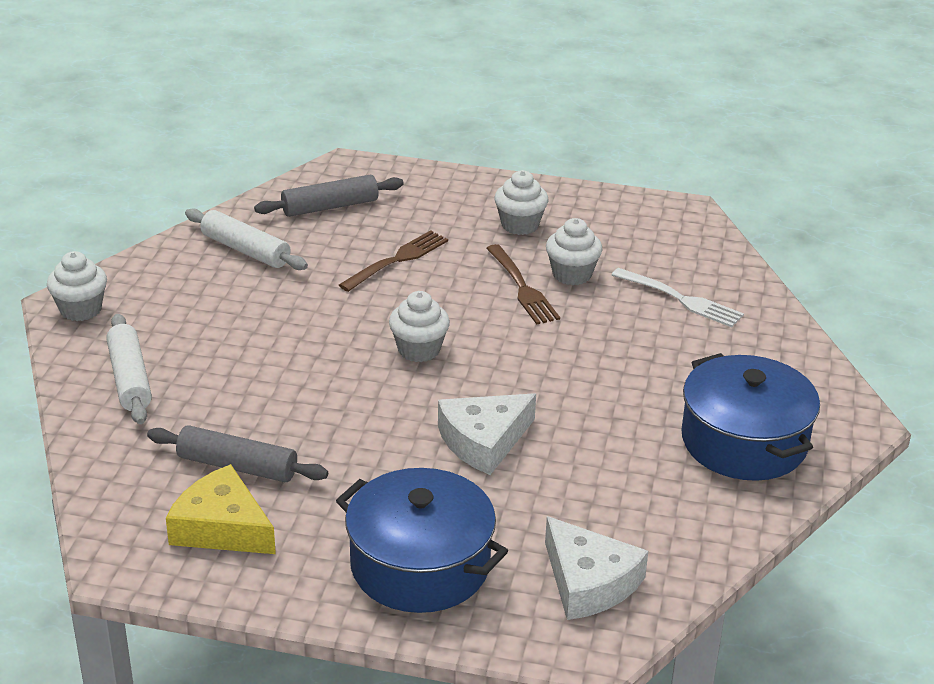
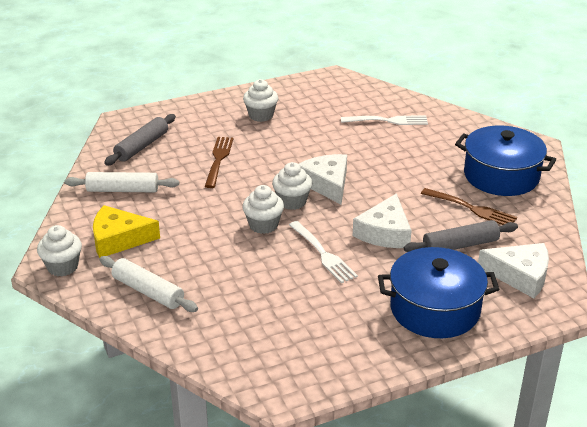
camera: 35 degrees left, 0 degrees up
grey rolling pin [147,425,328,482] -> grey rolling pin moved to [404,220,518,252]
yellow cheese [166,464,276,554] -> yellow cheese moved to [93,205,160,258]
brown fork [486,244,560,324] -> brown fork moved to [421,188,517,225]
white cupcake [546,218,602,285] -> white cupcake moved to [242,185,284,234]
none -> white fork [289,221,358,283]
none -> white cheese [299,154,347,204]

